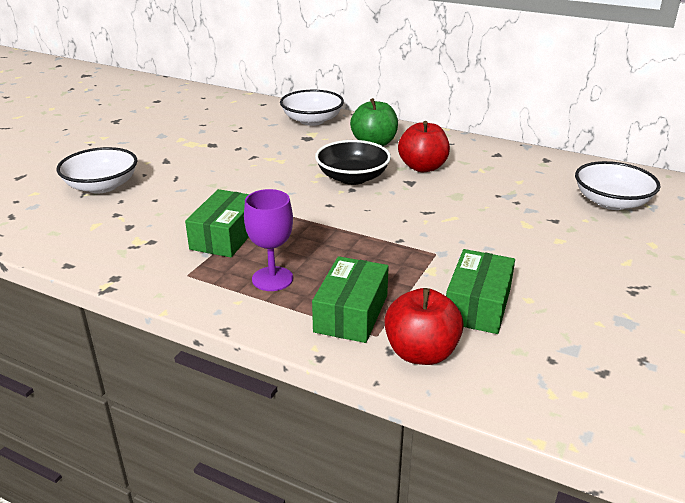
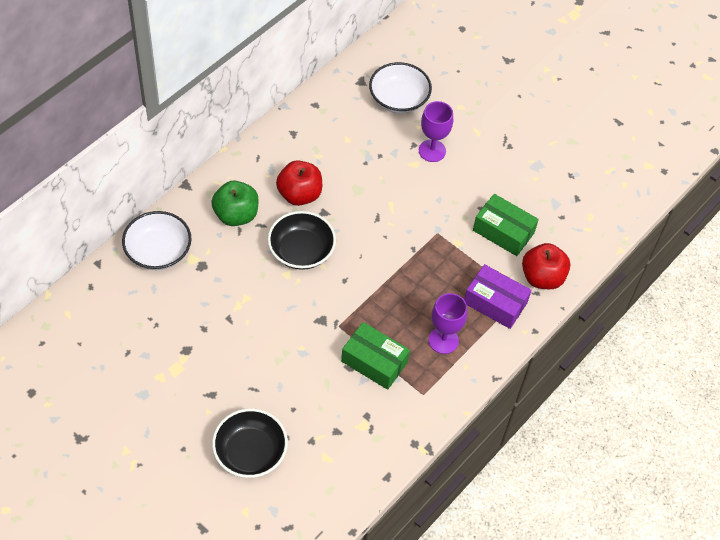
camera: 80 degrees left, 25 degrees up
white bowl [56,147,137,194] -> black bowl [212,408,288,478]
green box [312,256,389,343] -> purple box [464,264,532,329]
none -> purple goblet [419,101,453,162]

